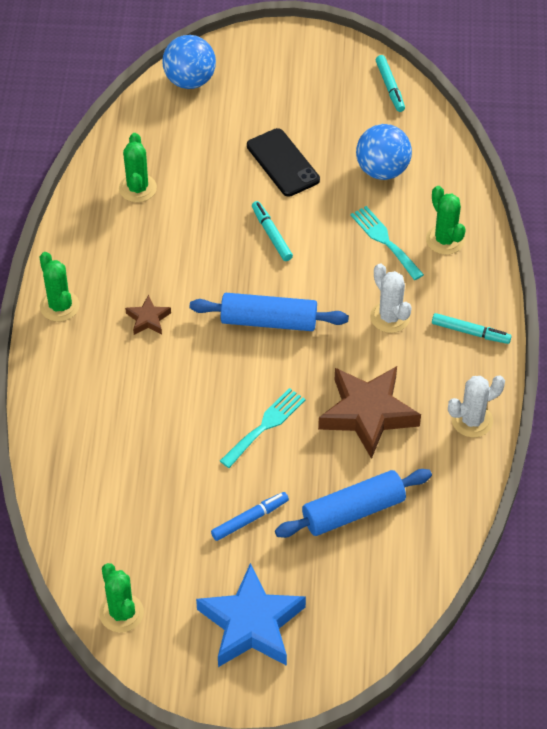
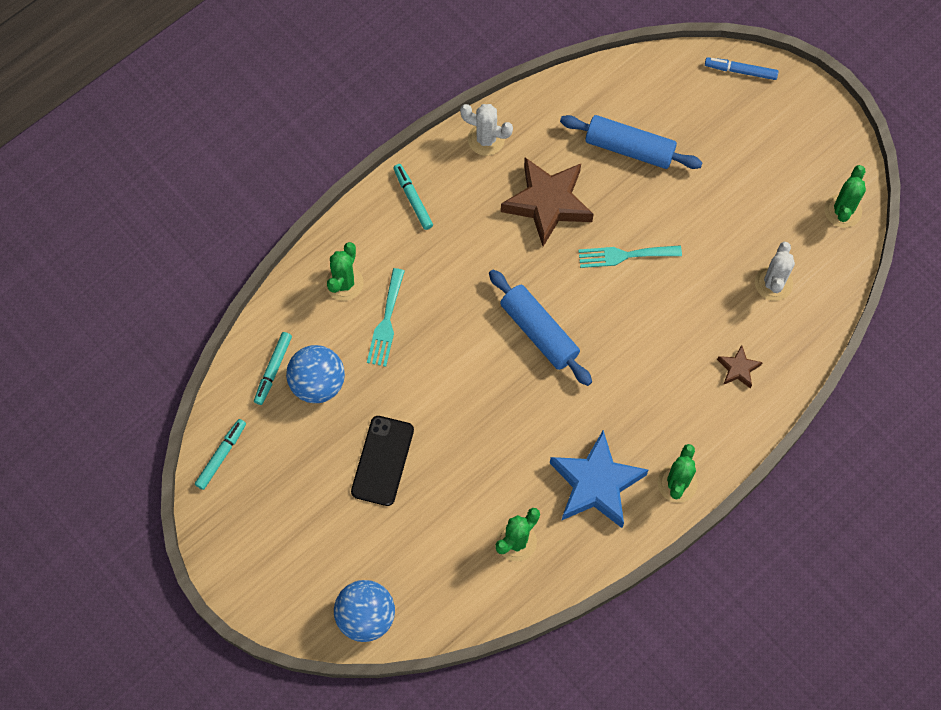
camera: 135 degrees left, 15 degrees up
brown star [125,295,171,335] -> brown star moved to [717,345,763,389]
blue star [196,563,306,667] -> blue star moved to [550,430,648,528]
blue marker [211,492,289,541] -> blue marker moved to [705,57,778,80]
turquoise marker [252,201,293,261] -> turquoise marker moved to [254,332,292,405]
white cactus [370,264,412,333] -> white cactus moved to [755,242,795,301]

